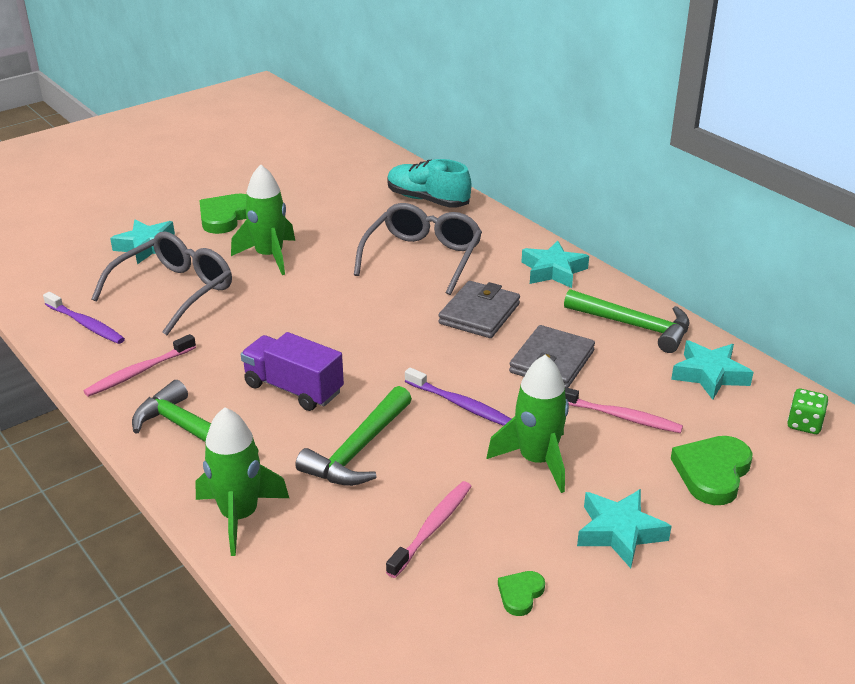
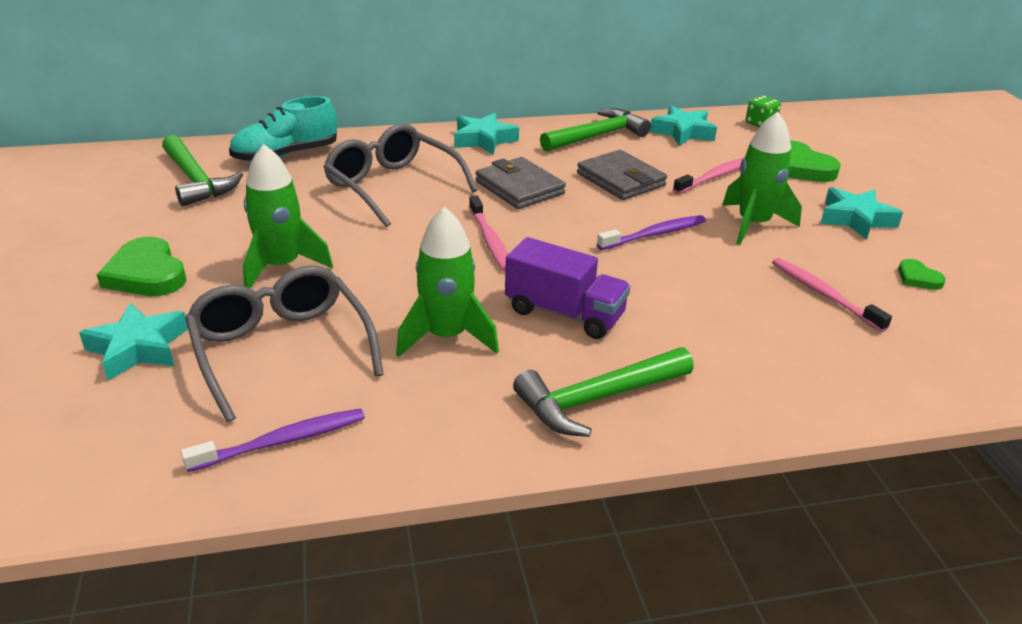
camera: 65 degrees left, 0 degrees up
pink toothbrush [83,334,196,397] -> pink toothbrush moved to [469,195,508,272]
green rocket [195,407,289,556] -> green rocket moved to [396,207,499,357]
purple truck [241,332,344,411] -> purple truck turned 120 degrees counterclockwise [505,237,631,339]
green hammer [295,386,412,486] -> green hammer moved to [162,135,243,206]

